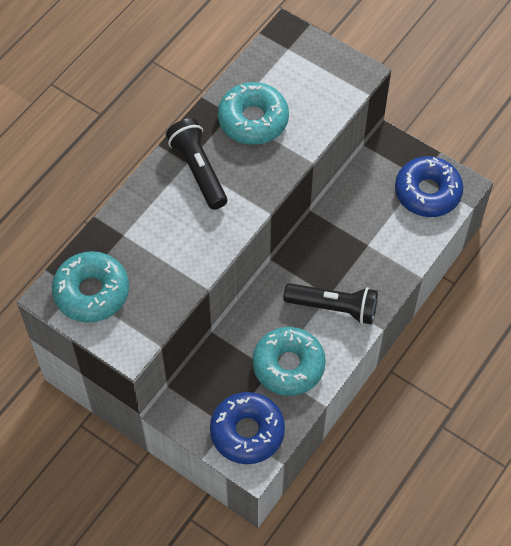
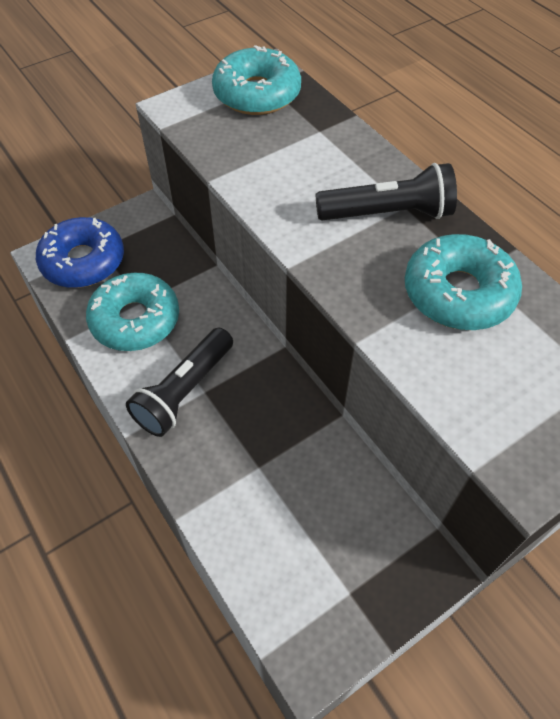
camera: 110 degrees right, 5 degrees down
blue donut [395,156,464,217] -> none

